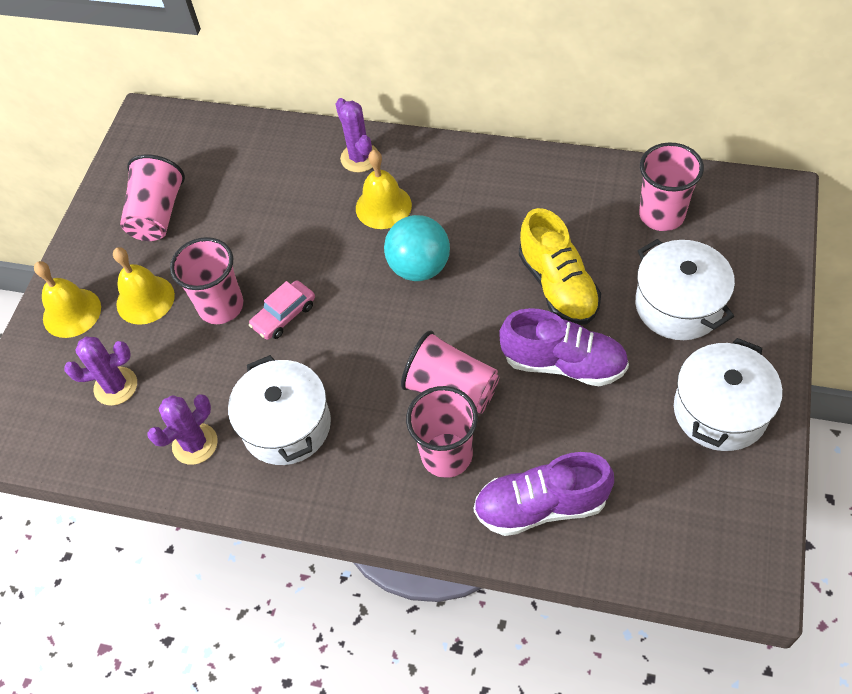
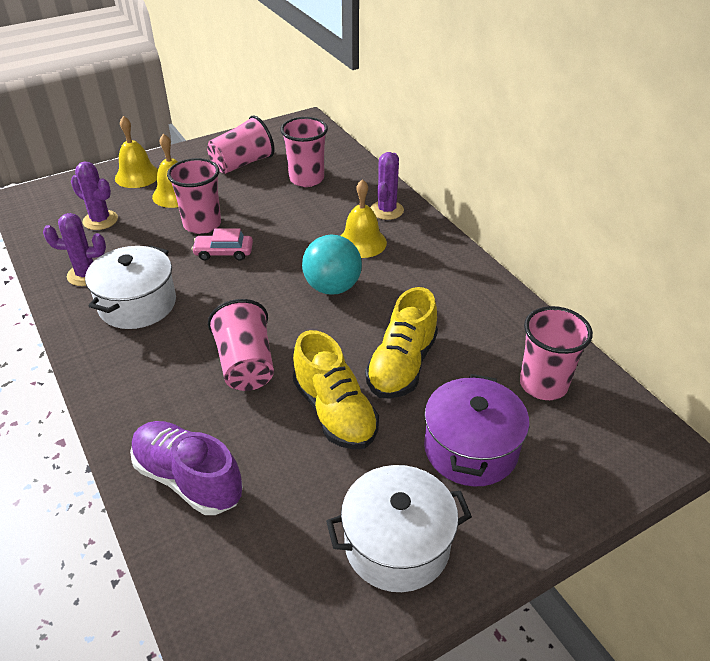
camera: 40 degrees right, 15 degrees down
pink cup [406,386,478,478] -> pink cup moved to [280,117,328,187]
purple shoe [499,308,629,386] -> yellow shoe [293,330,379,450]
white pot [635,239,735,340] -> purple pot [424,374,529,486]

